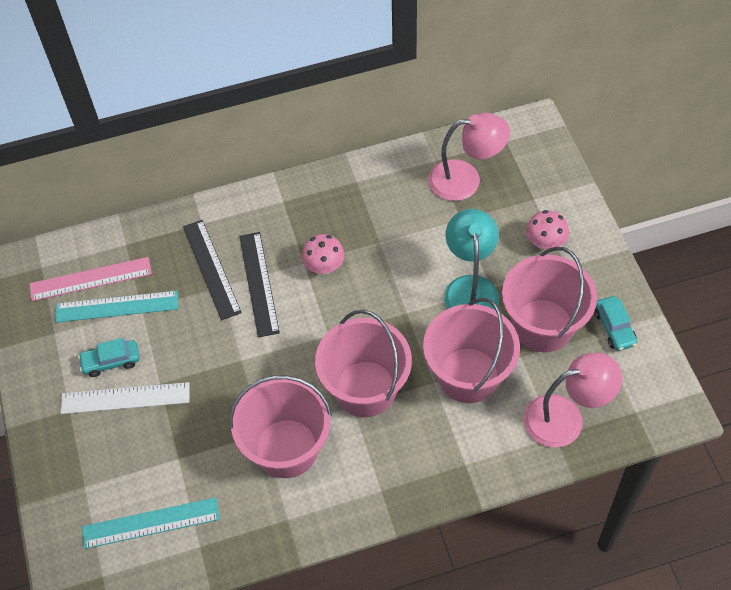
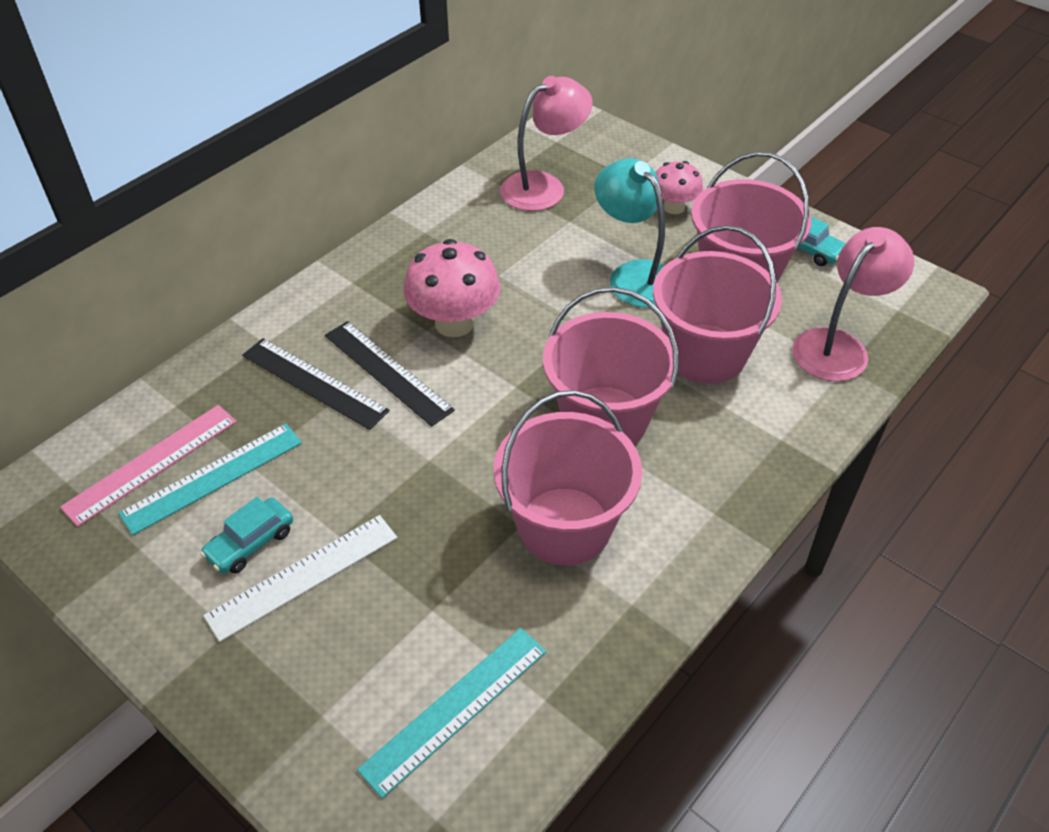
camera: 35 degrees left, 10 degrees down
pink mushroom [302,234,345,274] -> pink mushroom [404,239,500,337], size x1.63

